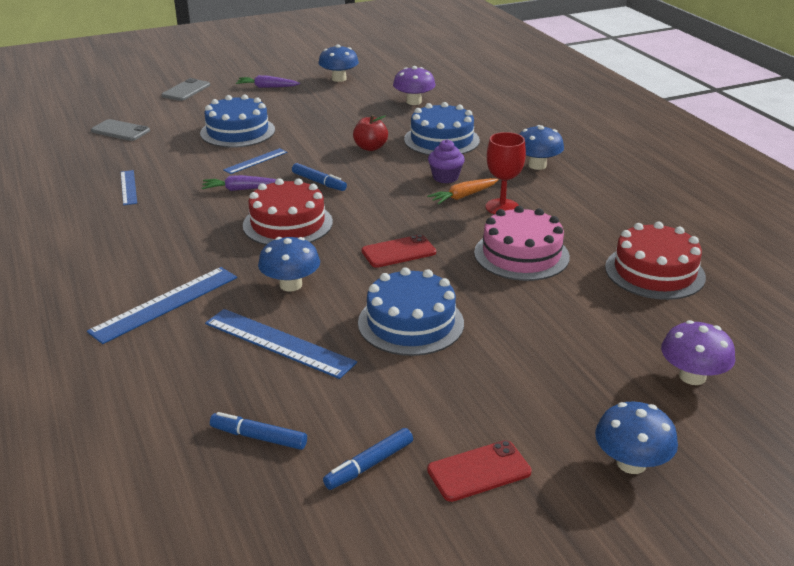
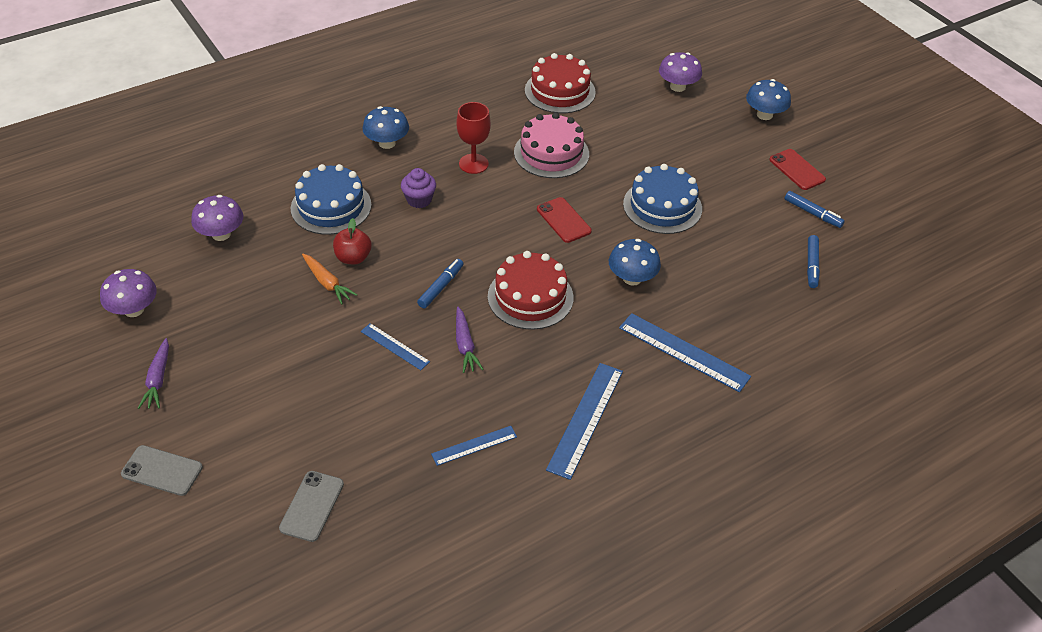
camera: 100 degrees left, 15 degrees up
blue cake [200,94,275,148] -> none
blue ruler [205,309,357,379] -> blue ruler moved to [546,363,623,480]
blue mushroom [319,45,359,82] -> purple mushroom [100,269,157,317]
orange carrot [427,178,499,204] -> orange carrot moved to [302,254,357,305]

